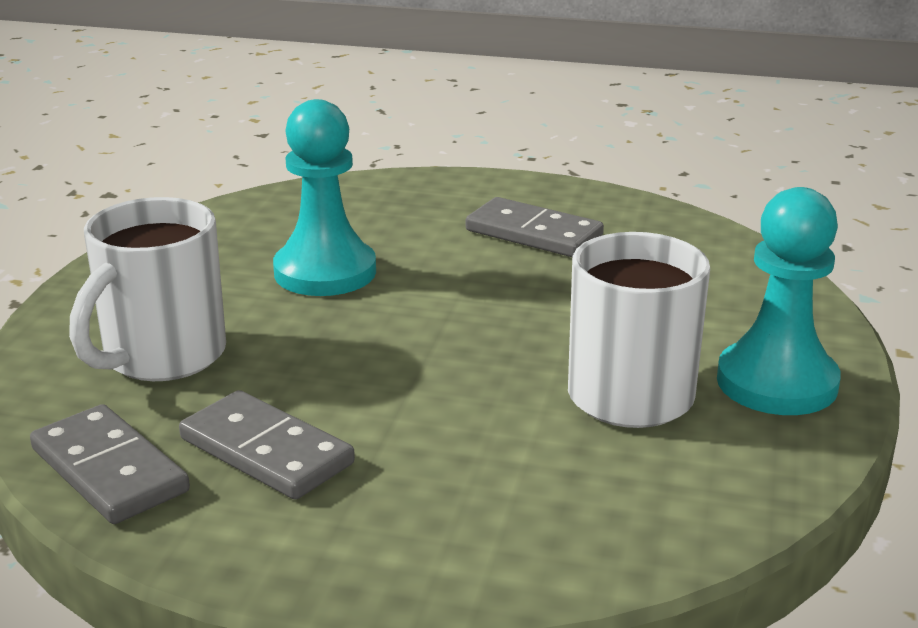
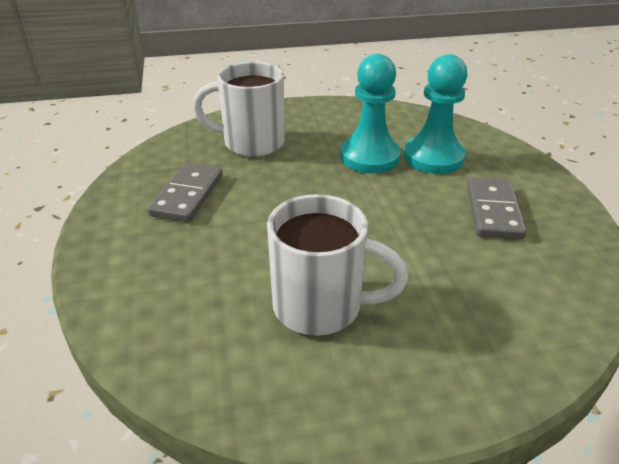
camera: 65 degrees right, 10 degrees up
grey domino [30,404,190,524] -> none
turquoise pawn [717,187,841,415] -> turquoise pawn moved to [404,54,467,174]

